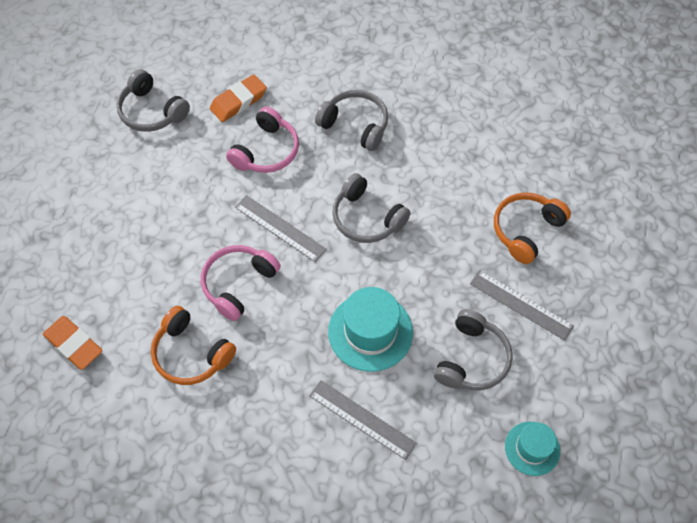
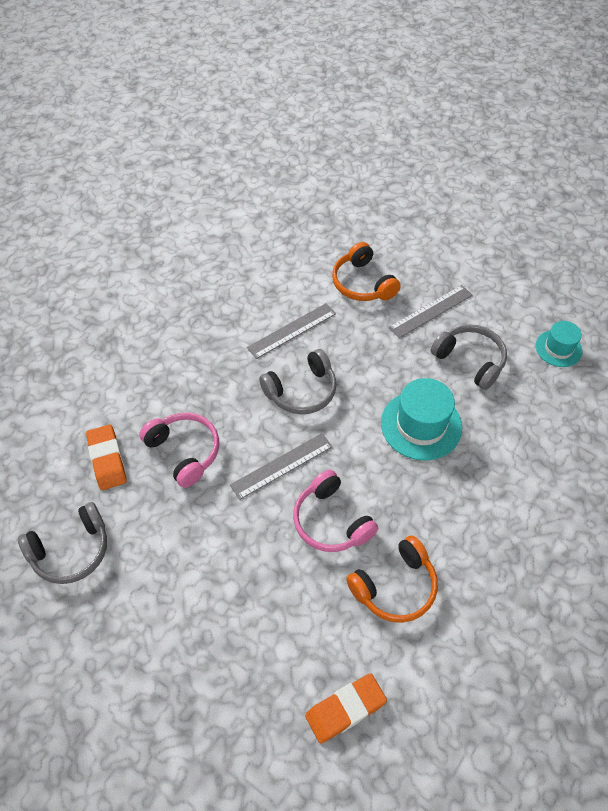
camera: 70 degrees left, 5 degrees down
grey ruler [309,380,417,460] -> grey ruler moved to [247,303,336,359]
grey headphones [315,90,388,151] -> none

